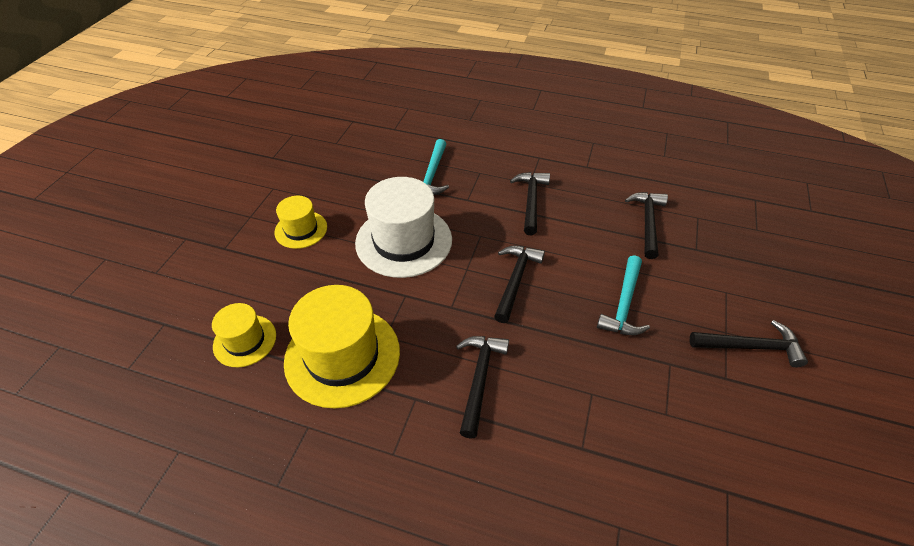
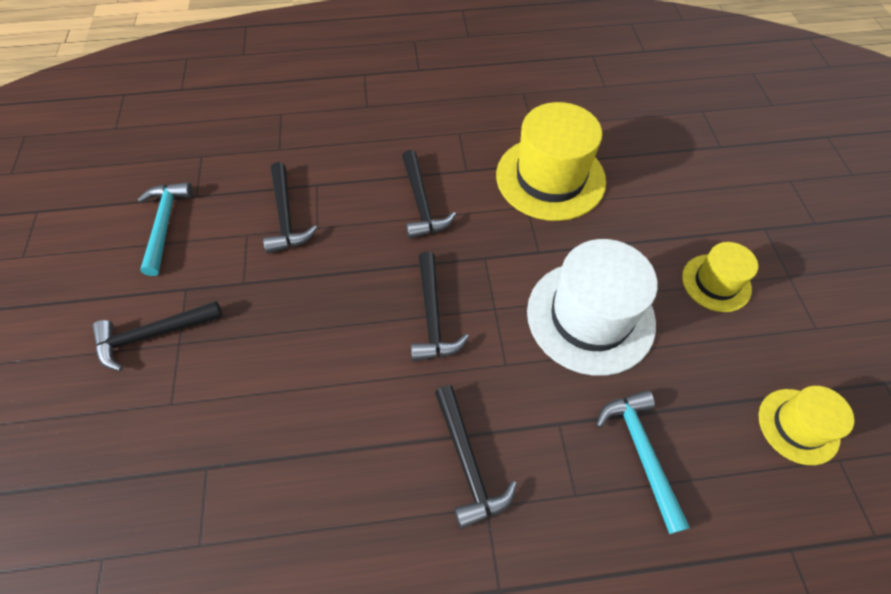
camera: 155 degrees right, 10 degrees up
yellow hat [212,303,276,367] -> yellow hat moved to [759,386,854,465]
turquoise hammer [597,255,650,335] -> turquoise hammer moved to [137,182,193,276]
black hammer [625,192,668,259] -> black hammer moved to [263,162,317,254]

